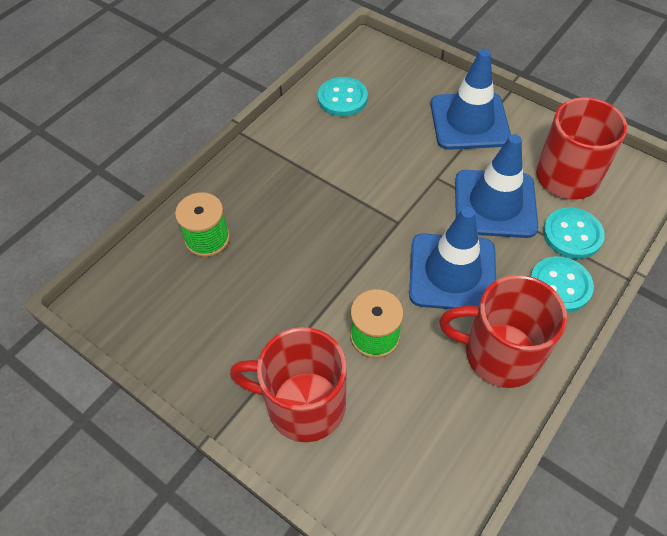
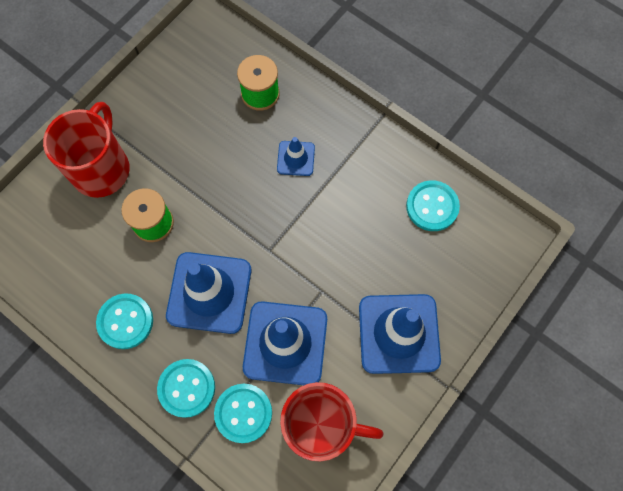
camera: 90 degrees right, 15 degrees up
red mug [439,275,567,388] -> turquoise button [96,293,153,349]
none -> blue traffic cone [277,137,315,176]

